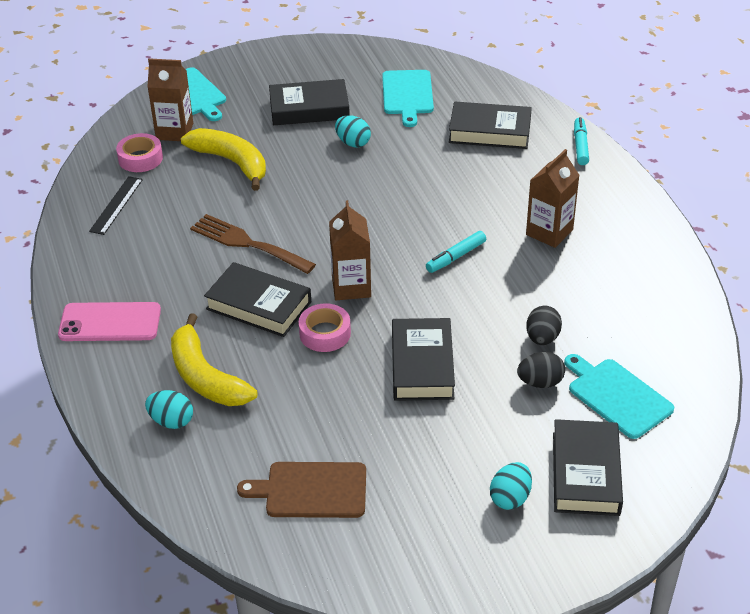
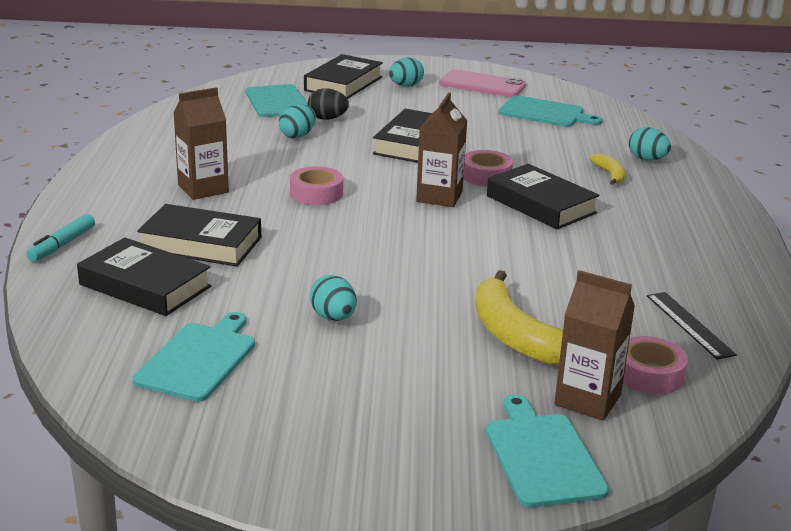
camera: 160 degrees left, 15 degrees down
pink phone [58,302,161,341] -> pink phone moved to [439,69,526,97]
black ruler [89,176,143,235] -> black ruler turned 60 degrees counterclockwise [647,292,737,360]
yellow banana [171,313,258,406] -> yellow banana [590,154,625,185], size x0.49
brown fork [190,214,316,274] -> none
brown cutting board [237,462,366,518] -> turquoise cutting board [499,95,602,127]
black book [269,79,350,125] -> black book moved to [137,204,261,266]
turquoise marker [426,231,486,273] -> pink tape [290,166,343,205]
black egg [526,306,562,345] -> turquoise egg [279,104,316,139]

